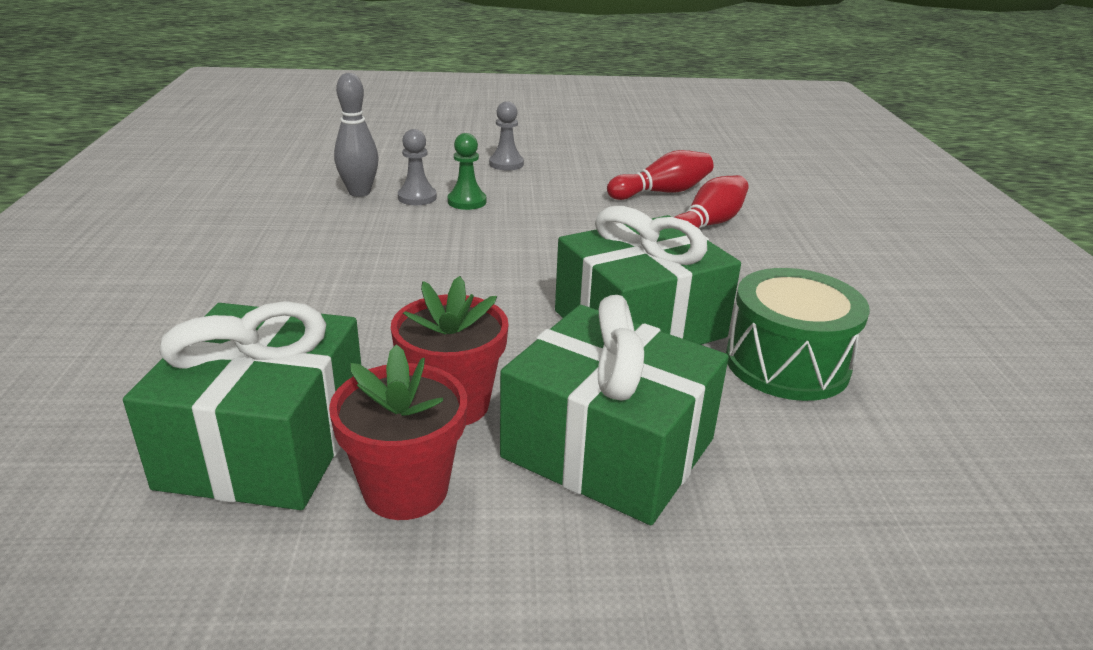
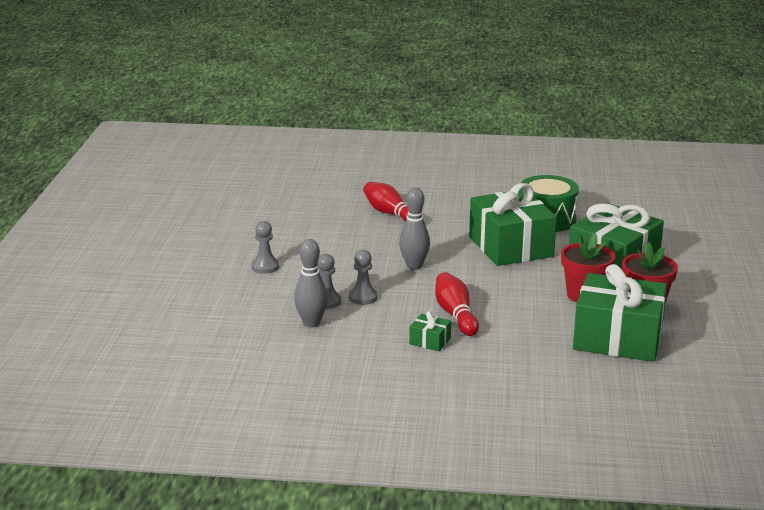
camera: 80 degrees left, 5 degrees down
green pawn [448,133,486,210] -> none
red bowling pin [607,150,713,200] -> red bowling pin moved to [435,272,479,336]
none -> grey pawn [349,250,378,305]
none -> grey bowling pin [399,187,430,270]
none -> green gift [409,311,451,352]

